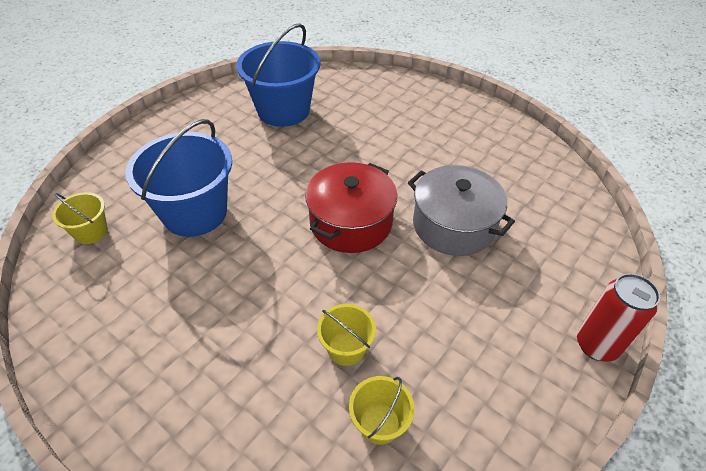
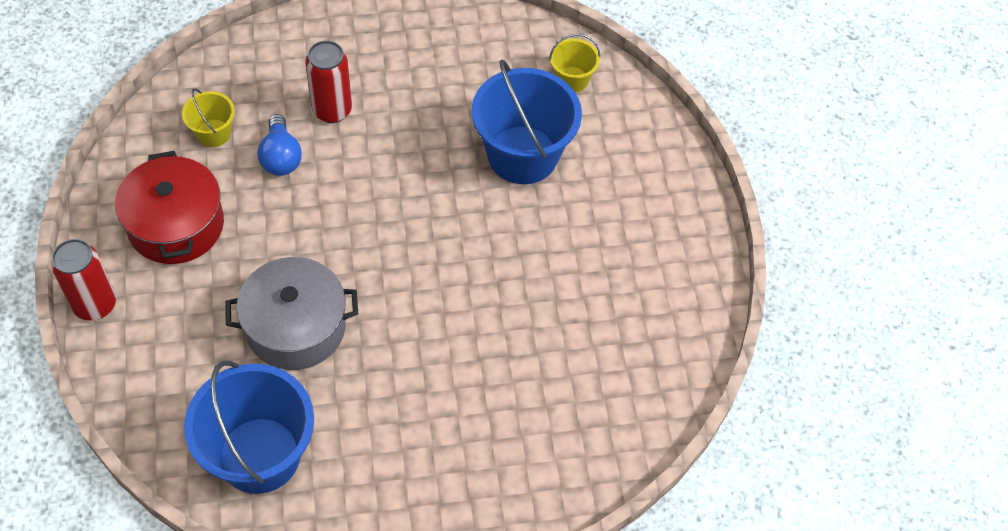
camera: 130 degrees right, 10 degrees up
blue bucket [236,23,320,127] -> blue bucket moved to [184,361,314,494]
red pot [305,162,397,253] -> red pot moved to [115,151,224,264]
yellow bucket [317,304,376,366] -> blue light bulb [257,114,302,176]
none -> red can [306,40,352,123]

